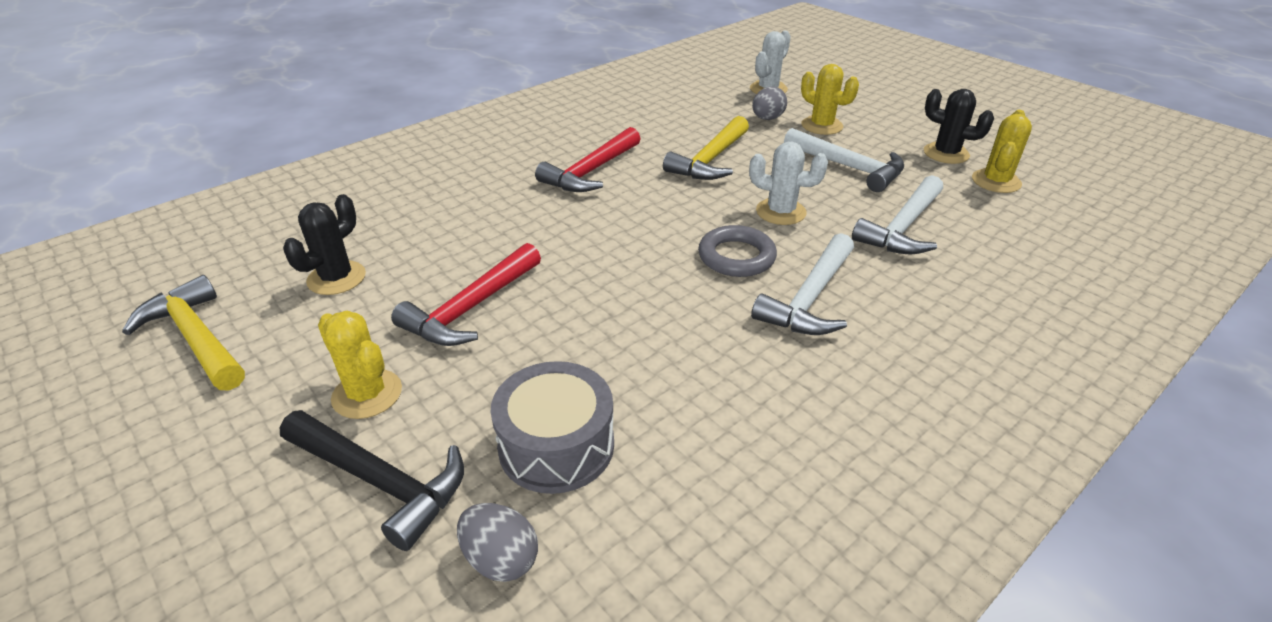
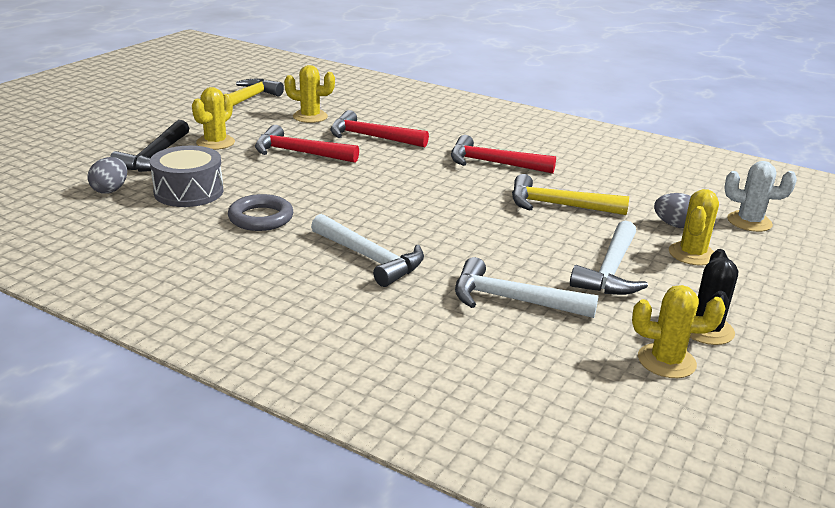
camera: 70 degrees right, 10 degrees down
black cactus [283,194,366,295] -> yellow cactus [284,65,335,123]
grey ring [698,225,777,277] -> grey ring moved to [228,194,293,231]
white cactus [749,142,828,225] -> none
white hammer [751,233,854,335] -> white hammer turned 150 degrees counterclockwise [311,214,424,287]
none -> red hammer [330,110,429,147]

